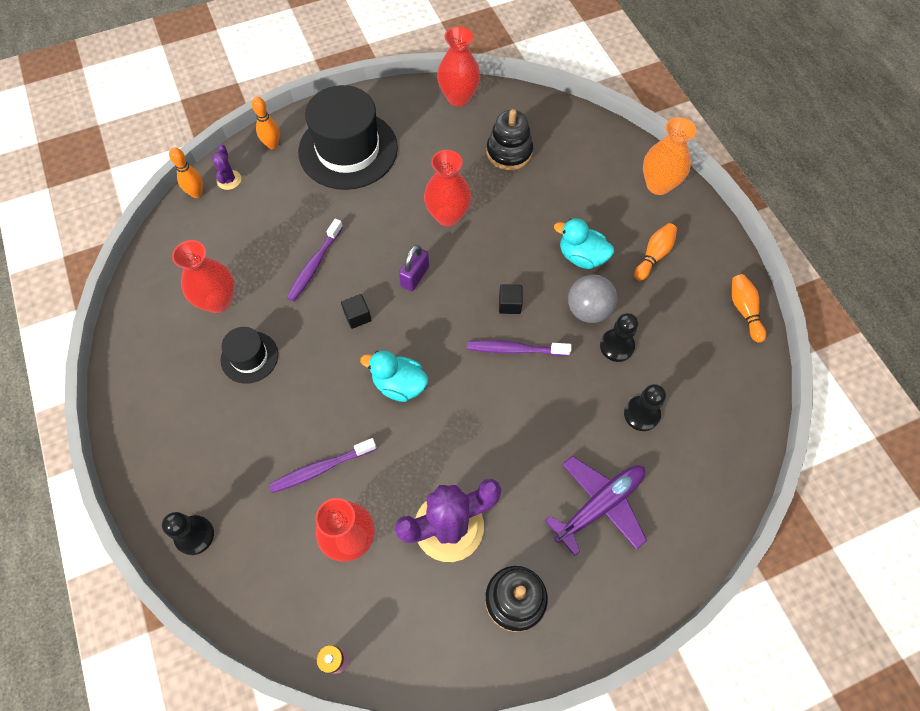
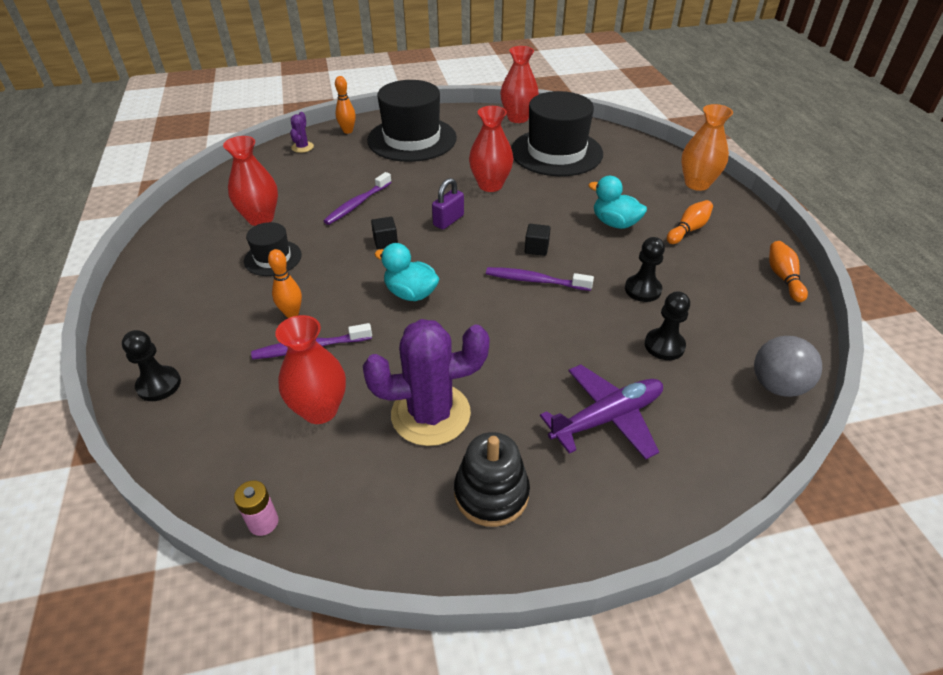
camera: 10 degrees right, 20 degrees down
orange bowling pin [169,147,203,198] -> orange bowling pin moved to [268,249,302,318]
black stacking toy [486,109,533,170] -> black hat [511,91,603,176]
grey ball [568,275,617,323] -> grey ball moved to [754,336,822,397]

